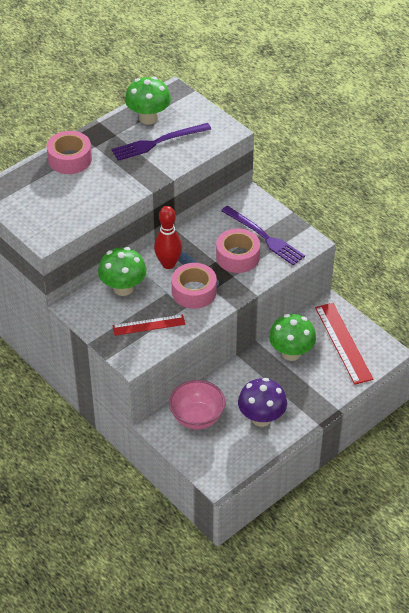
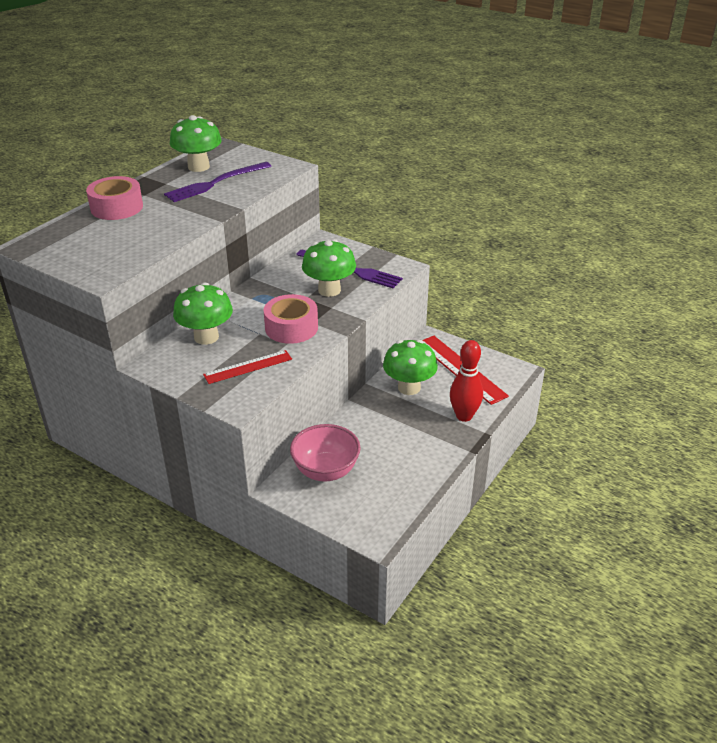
camera: 15 degrees left, 10 degrees down
red bowling pin [154,206,182,269] -> red bowling pin moved to [450,340,483,422]
pink tape [216,228,260,273] -> green mushroom [302,239,356,297]
purple mushroom [238,378,287,427] -> none

